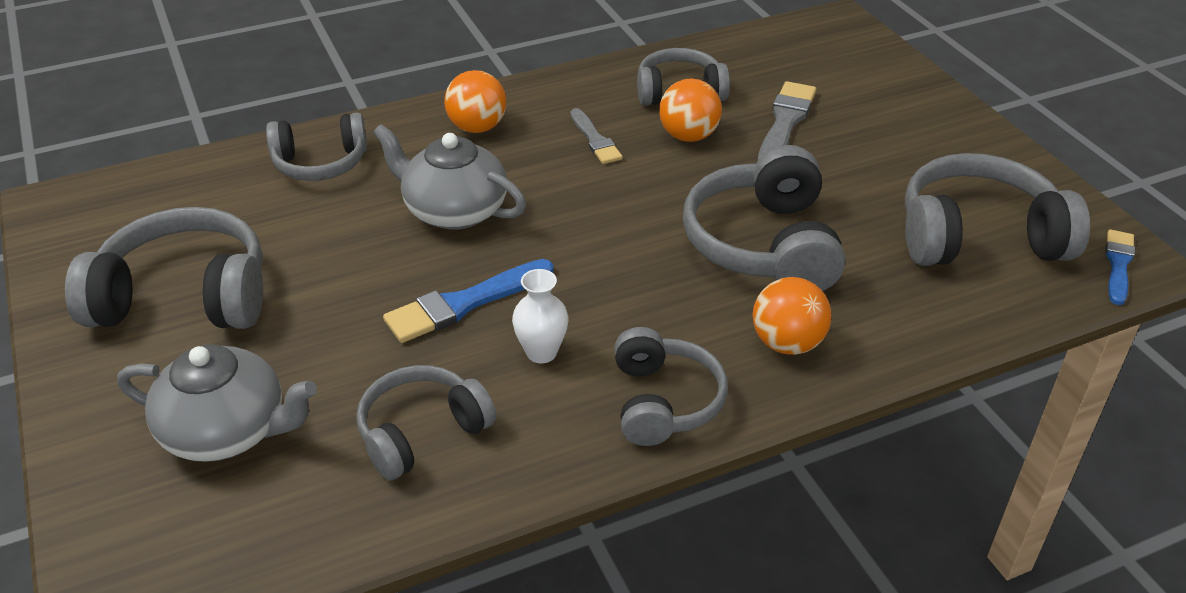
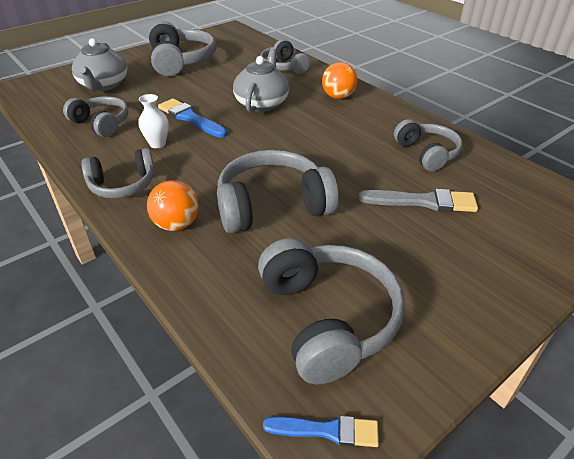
camera: 75 degrees right, 0 degrees up
grey brush [570,108,623,164] -> none
orange ball [659,79,722,142] -> none

